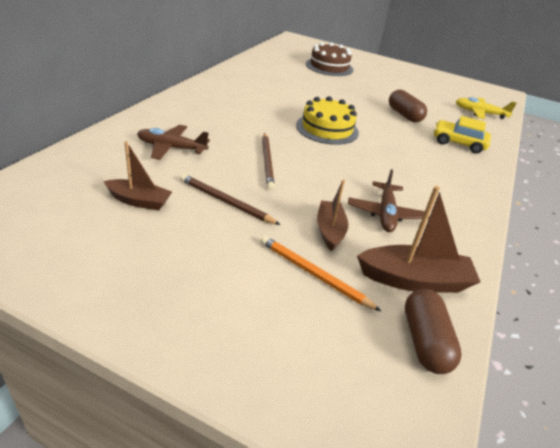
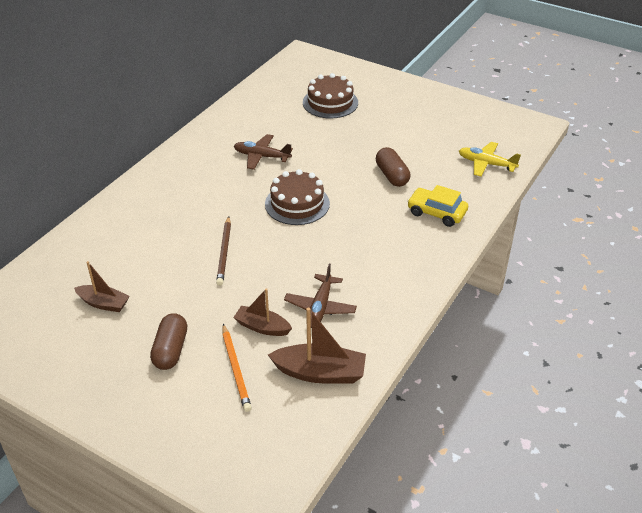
camera: 10 degrees right, 5 degrees up
brown plane [137,125,210,160] -> brown plane moved to [234,134,293,170]
brown pencil [180,174,280,225] -> none
orange pencil [260,236,381,311] -> orange pencil turned 150 degrees counterclockwise [222,324,252,412]
yellow cake [296,96,359,145] -> brown cake [265,169,330,225]
brown boat [317,180,348,251] -> brown boat turned 75 degrees counterclockwise [233,288,292,336]
brown capsule [405,289,462,374] -> brown capsule moved to [150,313,187,370]

